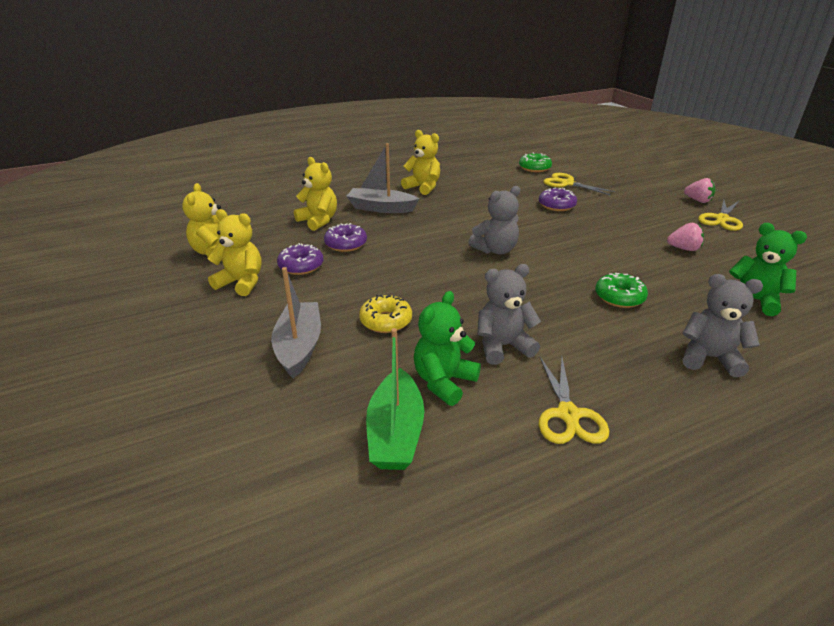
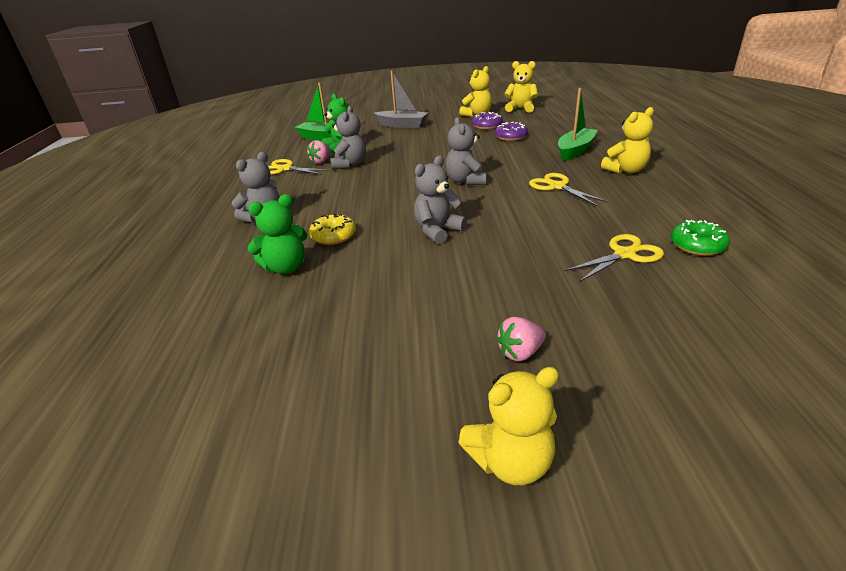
camera: 115 degrees right, 0 degrees up
yellow teddy bear [294,157,337,231] -> yellow teddy bear moved to [458,367,559,485]
grey boat [346,143,419,213] -> green boat [558,88,598,161]
yellow donut [359,294,412,333] -> yellow donut moved to [309,213,356,245]
purple donut [539,188,577,211] -> none
green donut [595,273,648,308] -> none
pink strawberry [667,223,704,251] -> pink strawberry moved to [307,140,331,164]
yellow scissors [698,200,743,231] -> yellow scissors moved to [529,173,608,206]
none -> grey teddy bear [414,156,467,244]

